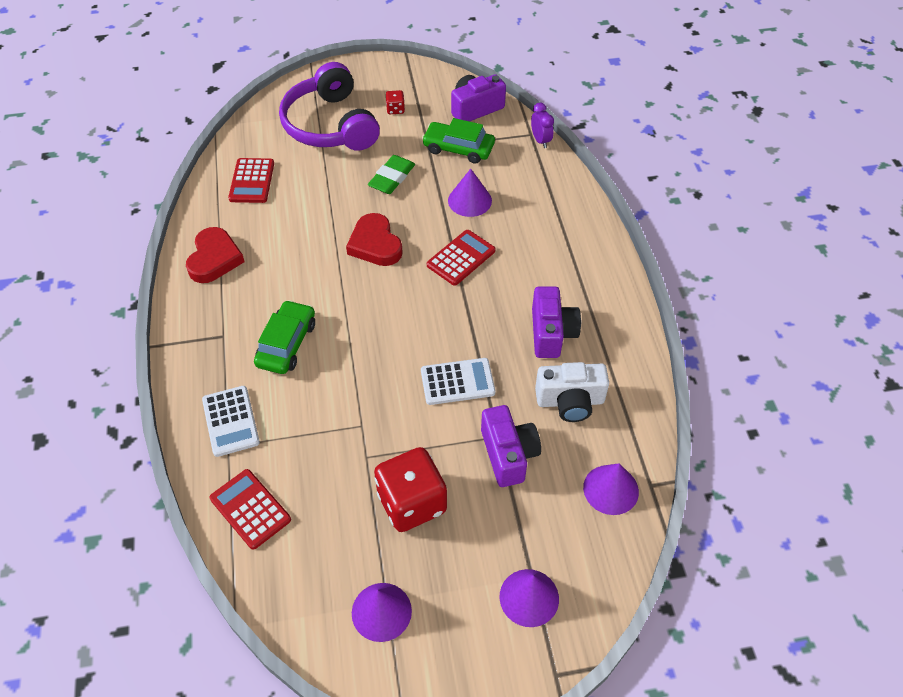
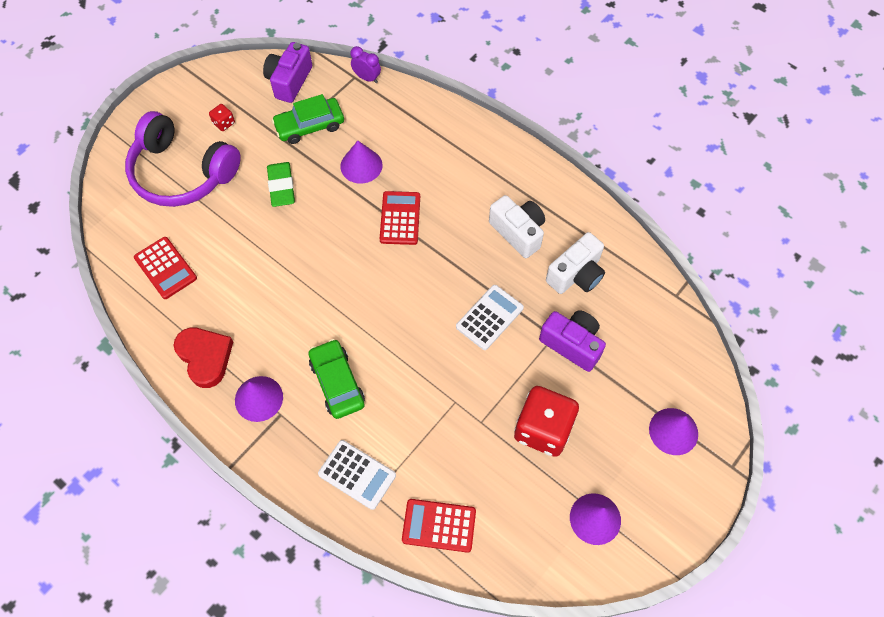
camera: 40 degrees left, 10 degrees up
red heart [346,213,403,266] -> none
purple camera [532,286,581,358] -> white camera [489,195,545,258]
purple cone [583,463,639,515] -> purple cone moved to [235,376,283,422]

